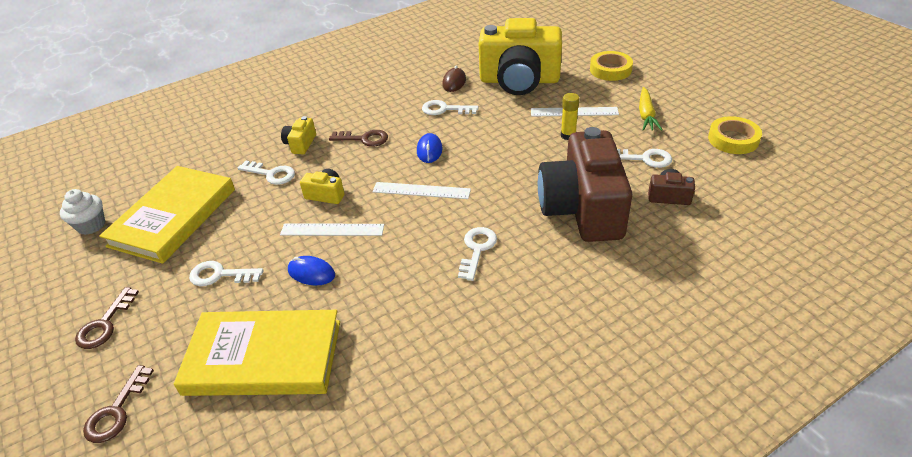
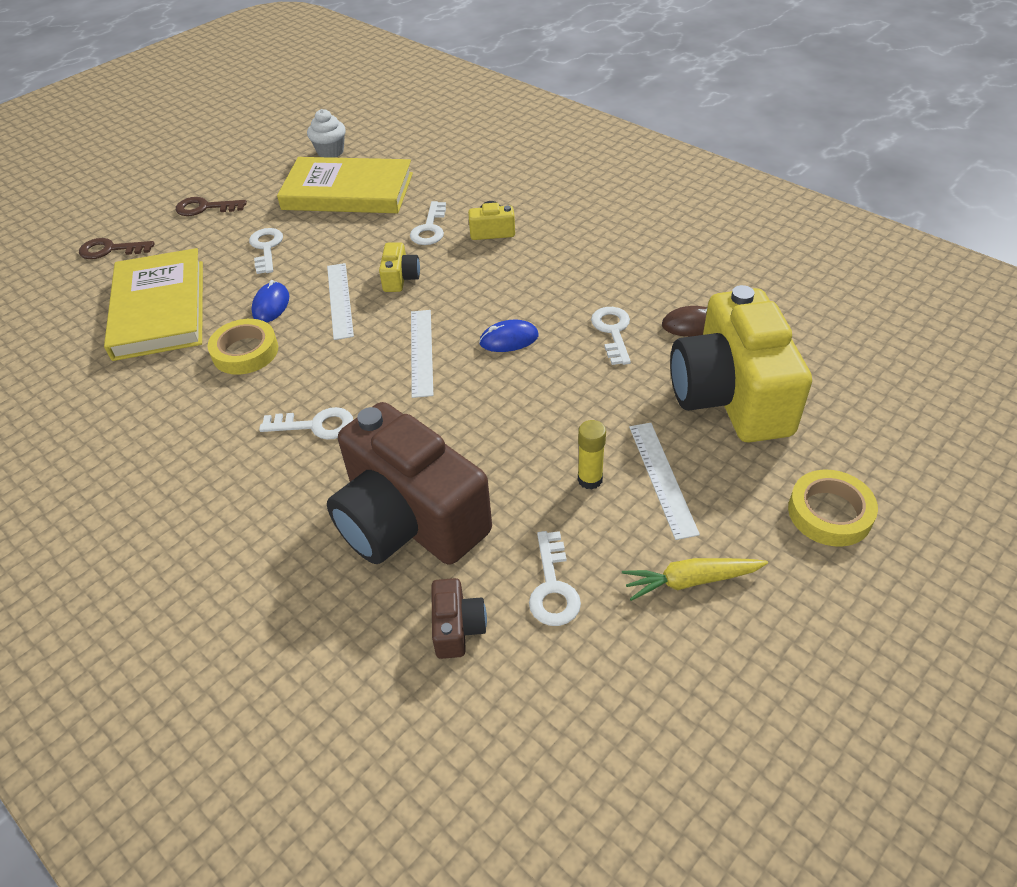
camera: 75 degrees right, 5 degrees up
brown key [329,130,388,147] -> none
brown camera [538,127,632,242] -> brown camera turned 120 degrees counterclockwise [327,402,492,565]
yellow tape [708,116,762,154] -> yellow tape moved to [208,319,278,375]

